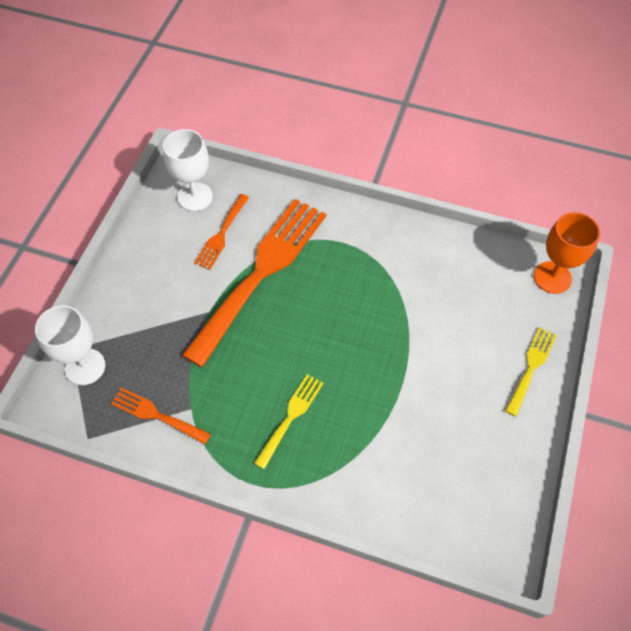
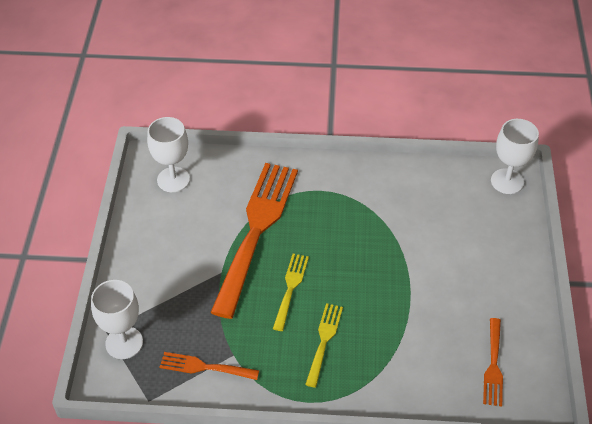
camera: 15 degrees left, 10 degrees down
orange fork [194,194,249,270] -> orange fork moved to [483,318,503,407]
yellow fork [505,327,557,417] -> yellow fork moved to [273,254,309,331]
orange goblet [534,212,600,294] -> white goblet [491,119,539,194]

